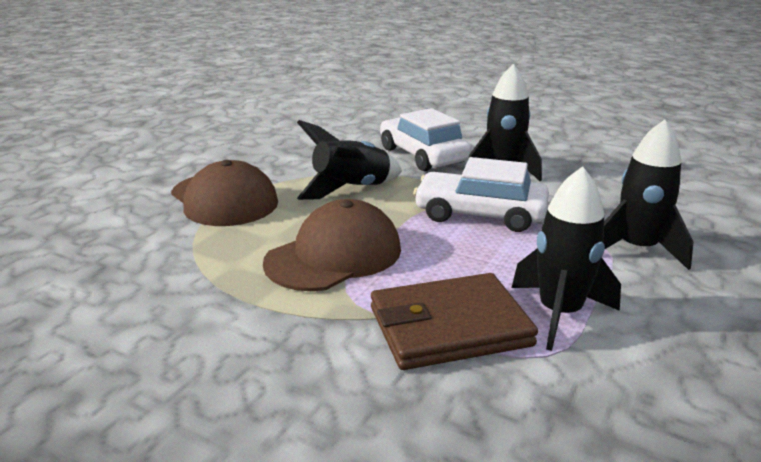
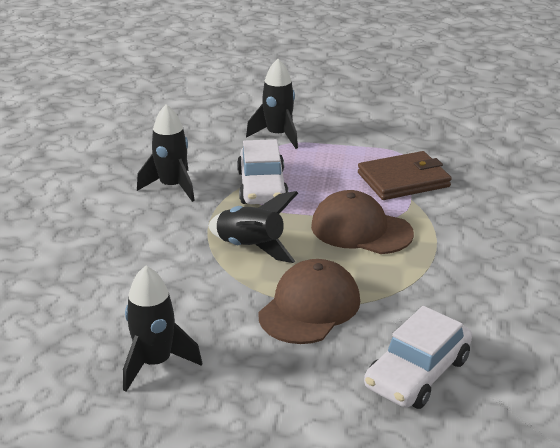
camera: 110 degrees left, 5 degrees up
brown wallet [371,273,538,370] -> brown wallet turned 75 degrees counterclockwise [358,151,452,200]
white car [380,108,472,171] -> white car moved to [364,306,472,409]
black rocket [512,166,621,351] -> black rocket moved to [123,266,202,391]

